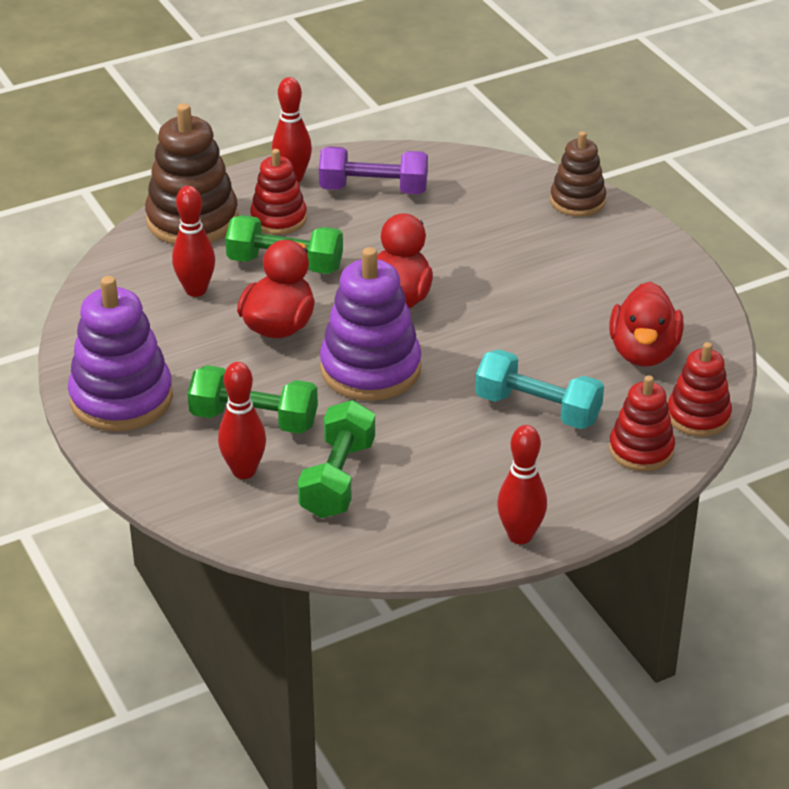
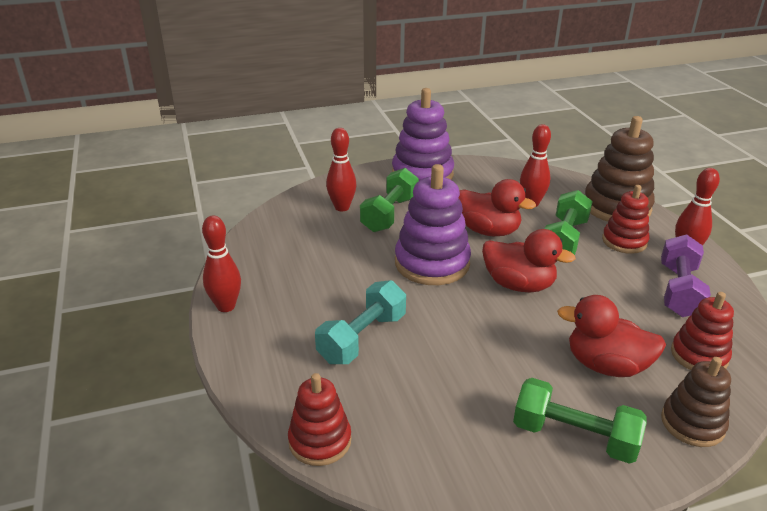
camera: 100 degrees right, 5 degrees down
green dumbbell [298,400,375,518] -> green dumbbell moved to [513,378,647,464]
red duck [609,282,684,367] -> red duck moved to [557,295,666,377]
red stacking toy [609,375,675,471] -> red stacking toy moved to [671,292,734,370]

